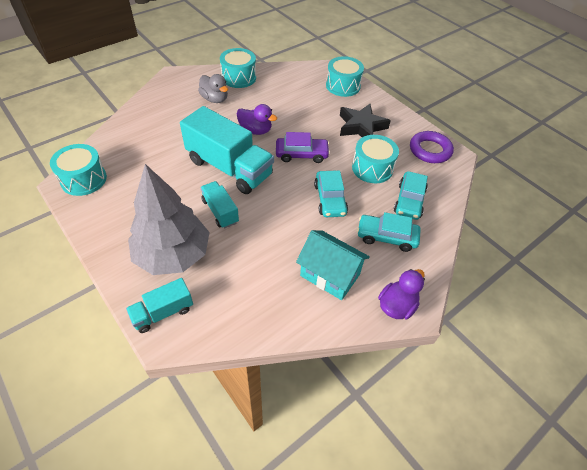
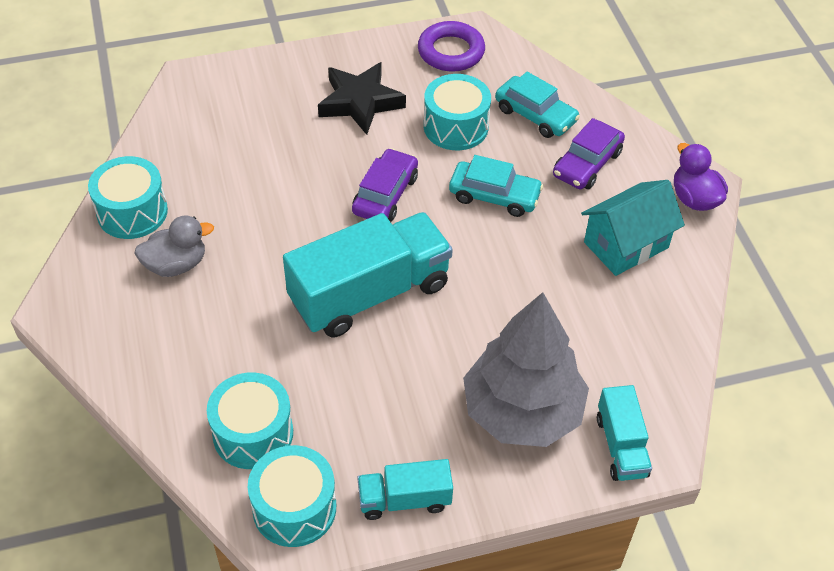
camera: 65 degrees left, 0 degrees up
turquoise truck [200,181,239,228] -> turquoise truck moved to [357,459,453,520]
purple duck [237,104,277,135] -> none
turquoise drum [326,56,364,97] -> turquoise drum moved to [207,372,293,469]
turquoise car [357,212,421,252] -> purple car [553,118,625,189]

